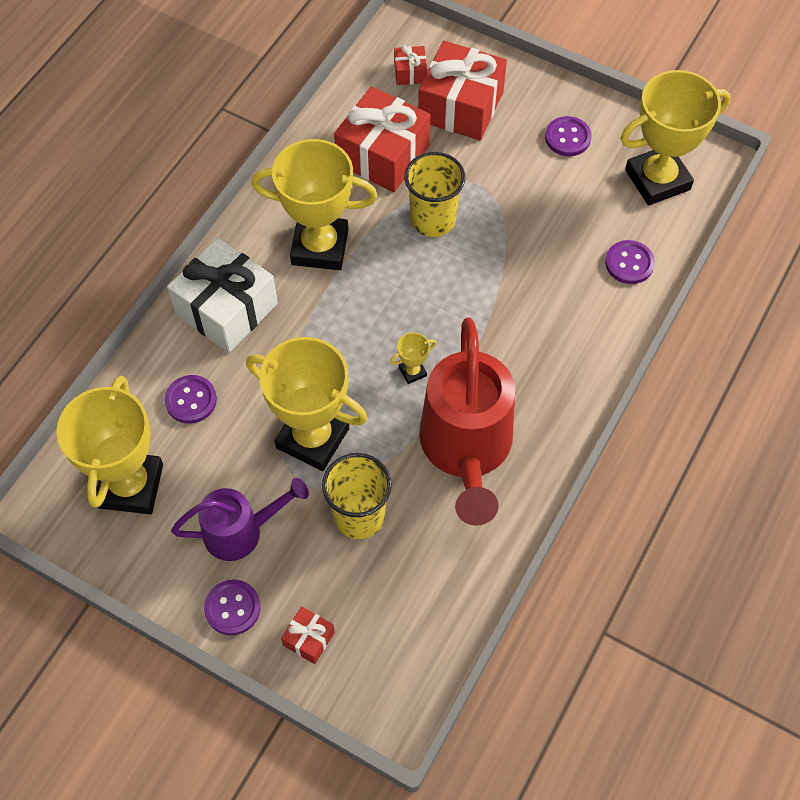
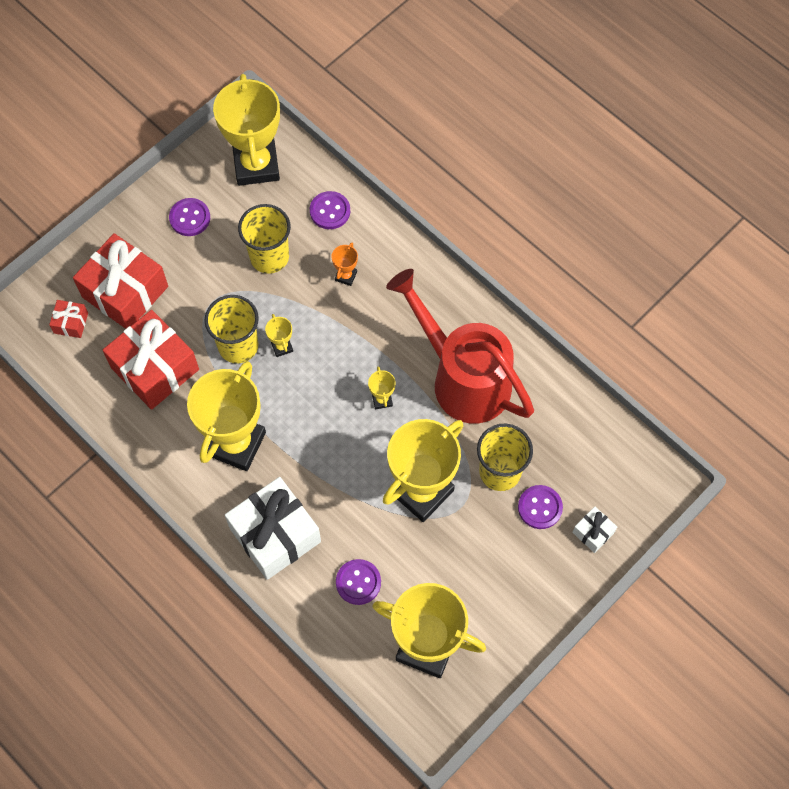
camera: 75 degrees left, 5 degrees up
purple watering can [171,478,309,561] -> none
purple button [204,580,261,635] -> purple button moved to [518,485,563,529]
red gift [281,606,335,664] -> white gift [572,507,617,553]
red watering can [419,318,515,526] -> red watering can turned 150 degrees counterclockwise [386,269,534,424]
none -> yellow cup [238,204,291,274]
none -> yellow trophy [265,314,293,357]
none -> orange trophy [332,243,358,286]

